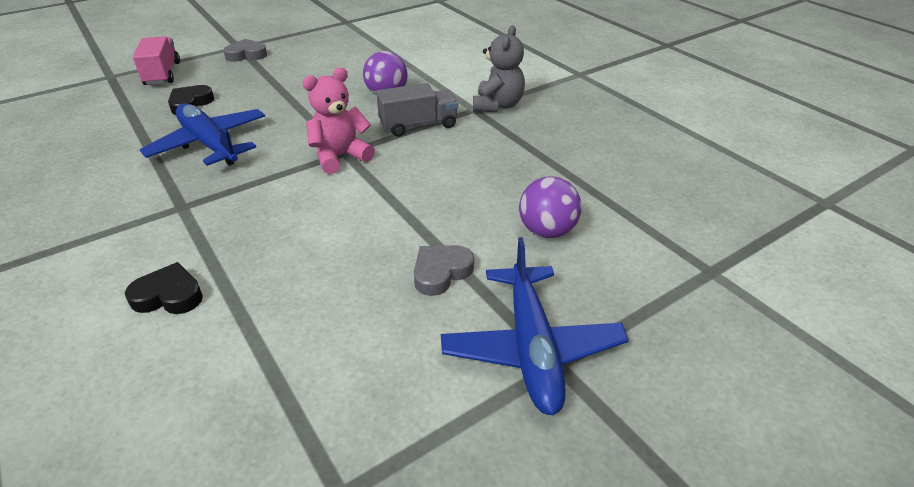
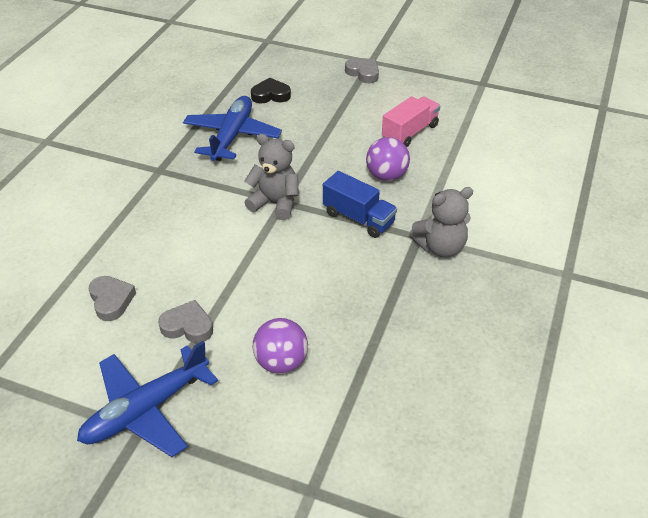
camera: 55 degrees right, 5 degrees up
black heart [125,262,203,314] -> none
pink truck [133,36,180,85] -> pink truck moved to [382,96,440,147]
pink teddy bear [302,68,375,174] -> grey teddy bear [245,134,299,220]
grey truck [376,83,458,136] -> blue truck [323,171,397,238]
none -> grey heart [89,276,136,321]

